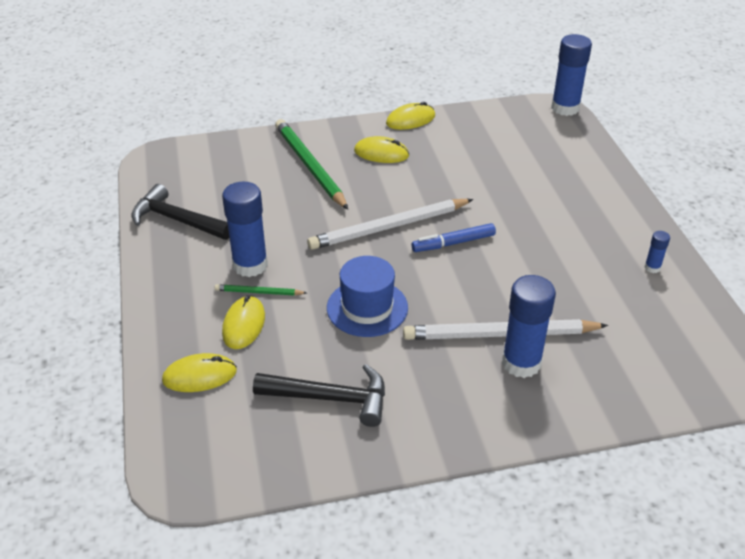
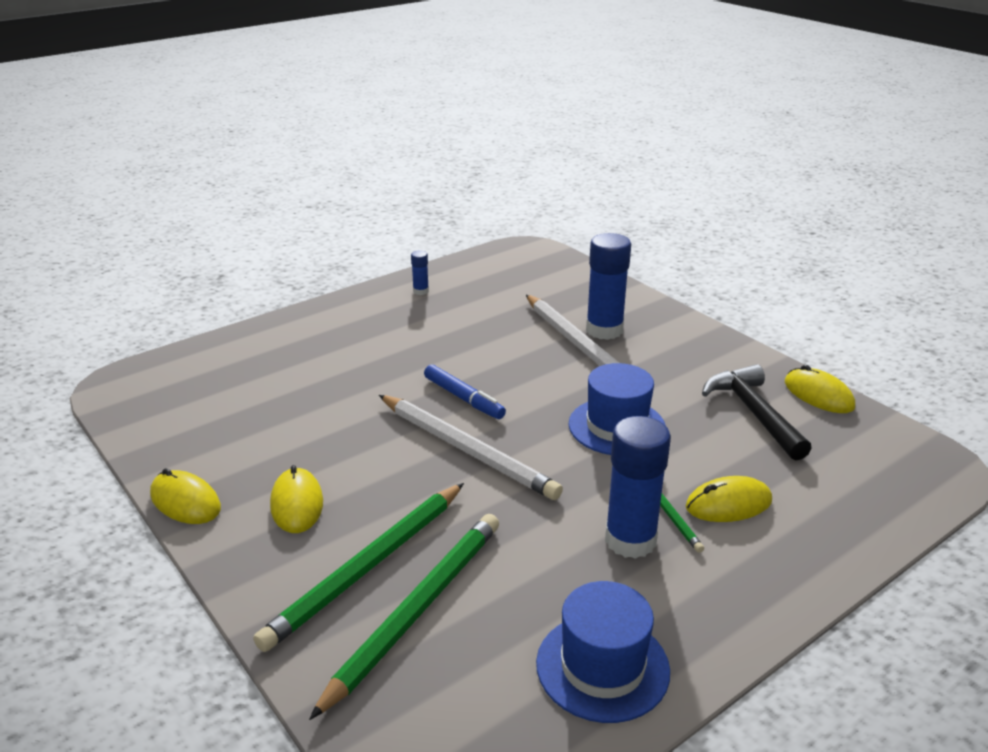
camera: 115 degrees left, 10 degrees down
black hammer [131,184,230,240] -> blue hat [536,581,670,723]
yellow mouse [162,353,237,392] -> yellow mouse moved to [785,365,855,413]
blue glue stick [551,34,592,116] -> none
none -> green pencil [309,514,499,720]

